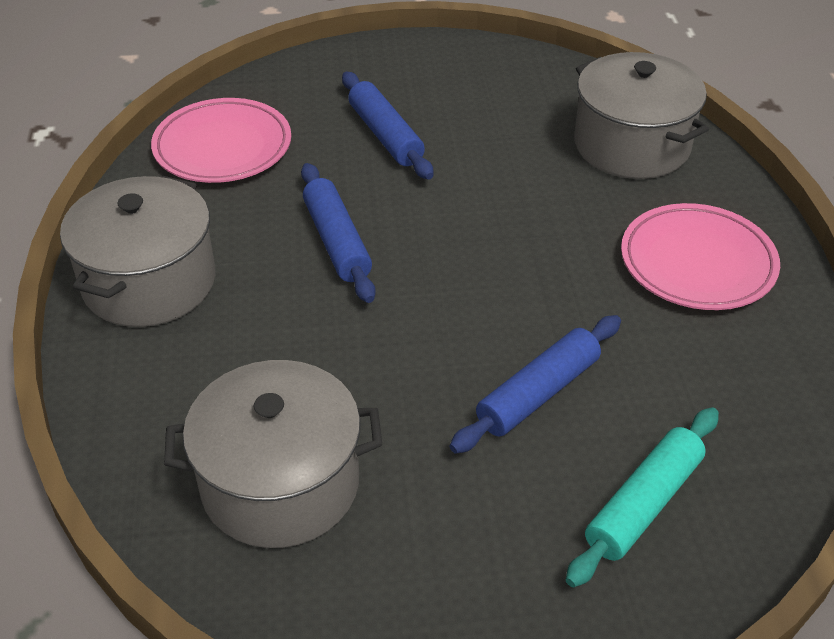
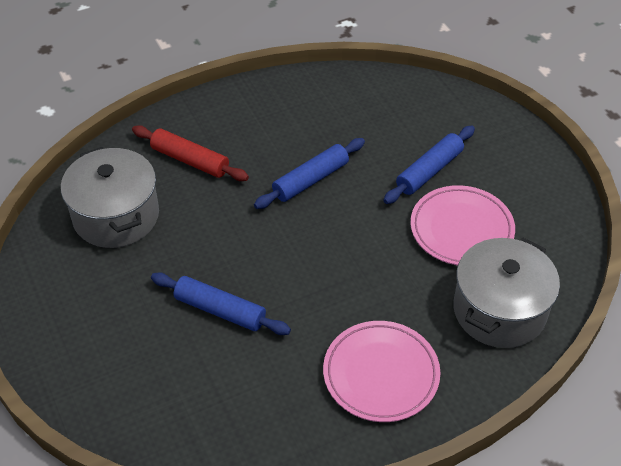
camera: 70 degrees right, 5 degrees up
grey pot [60,176,216,327] -> none
pink plate [151,98,291,183] -> pink plate moved to [410,185,515,266]
turquoise rolling pin [566,407,719,587] -> none
none -> red rolling pin [132,125,249,181]

